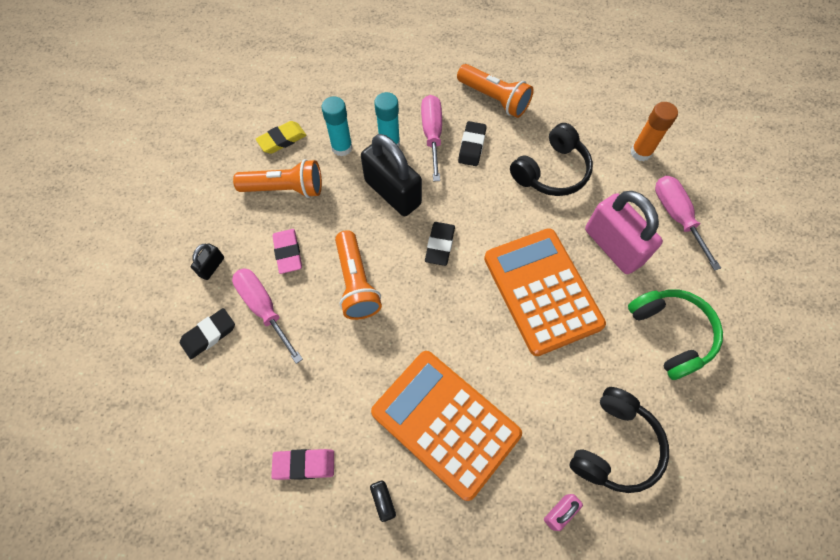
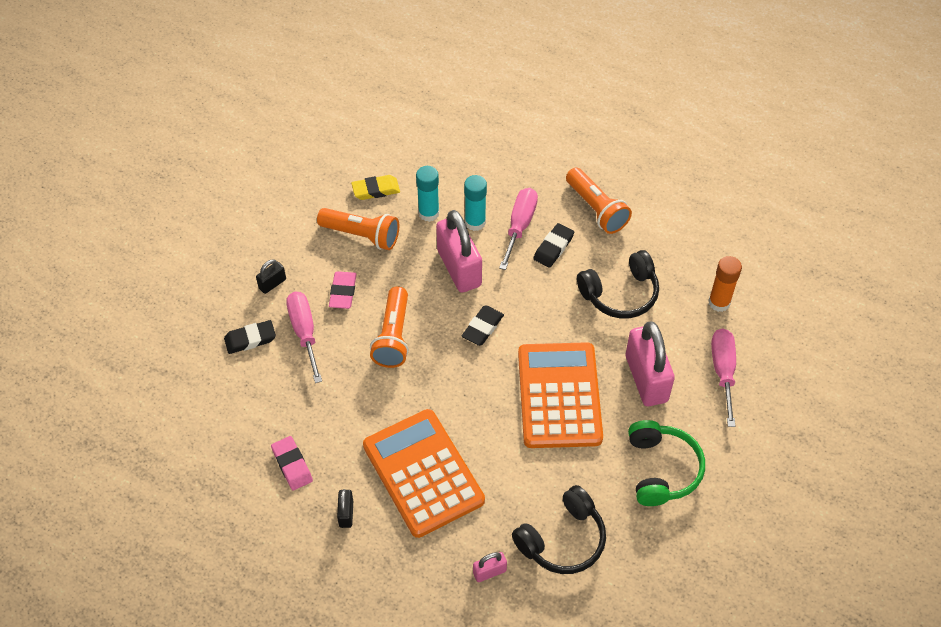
camera: 20 degrees right, 10 degrees down
pink eraser [271,449,334,480] -> pink eraser turned 45 degrees clockwise [271,436,313,490]
black padlock [361,134,422,216] -> pink padlock [436,210,482,293]

